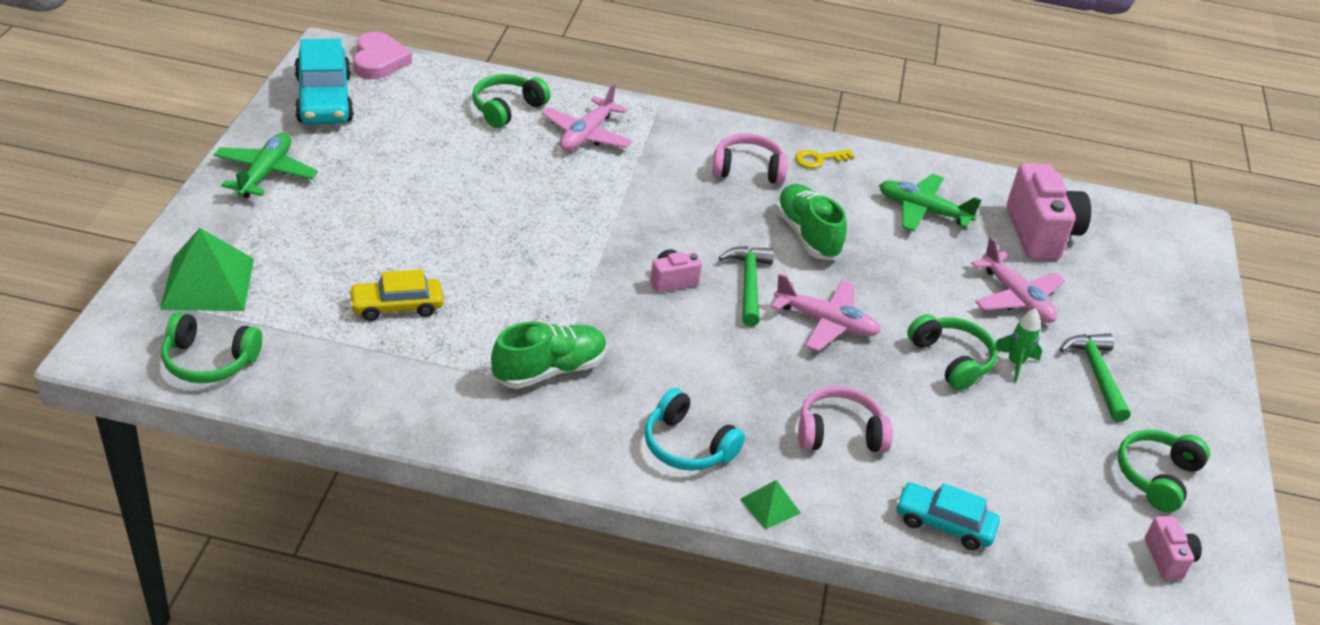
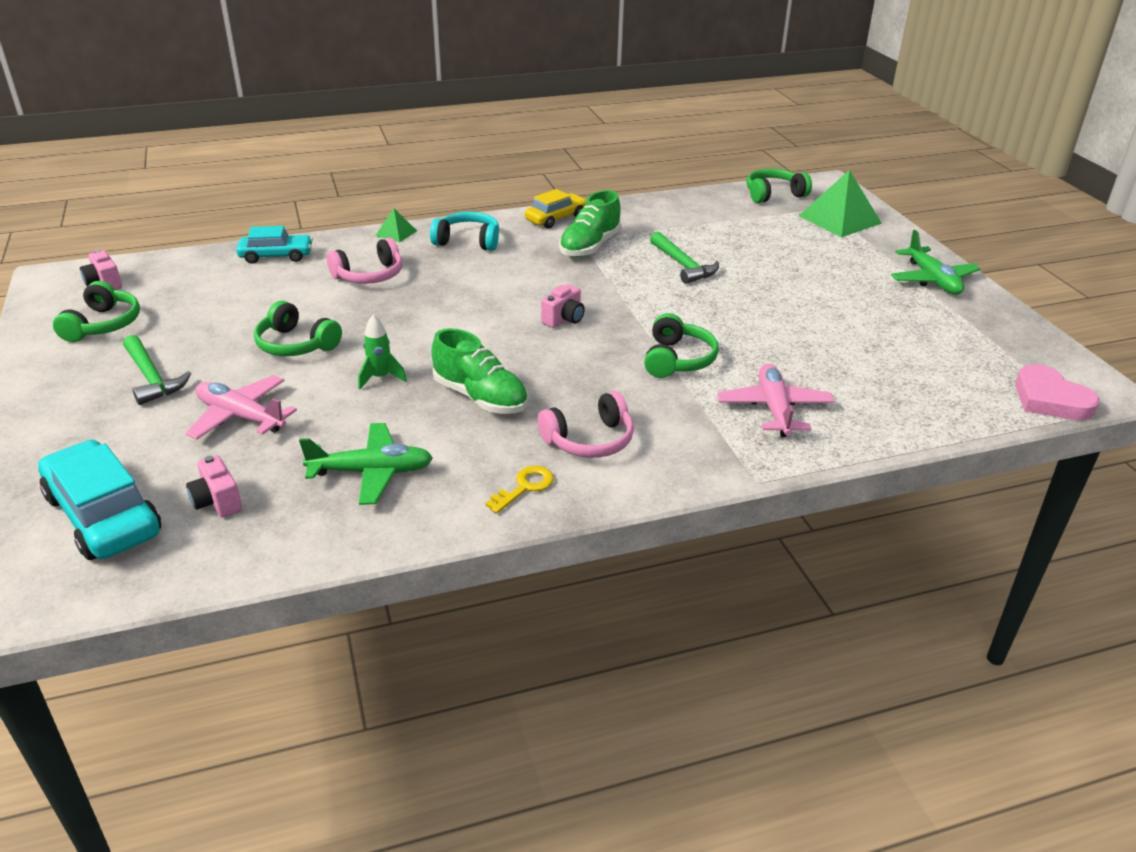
camera: 155 degrees right, 5 degrees down
turquoise car [294,38,354,124] -> turquoise car moved to [38,440,161,560]
yellow car [349,270,443,321] -> yellow car moved to [525,189,587,228]
green headphones [472,74,550,128] -> green headphones moved to [644,313,719,378]
green hammer [718,246,774,326] -> green hammer moved to [650,232,719,284]
pink plane [771,274,881,351] -> none
green rocket [995,308,1042,383] -> green rocket moved to [358,315,407,390]
pink camera [1007,163,1091,260] -> pink camera [186,455,242,517], size x0.49

